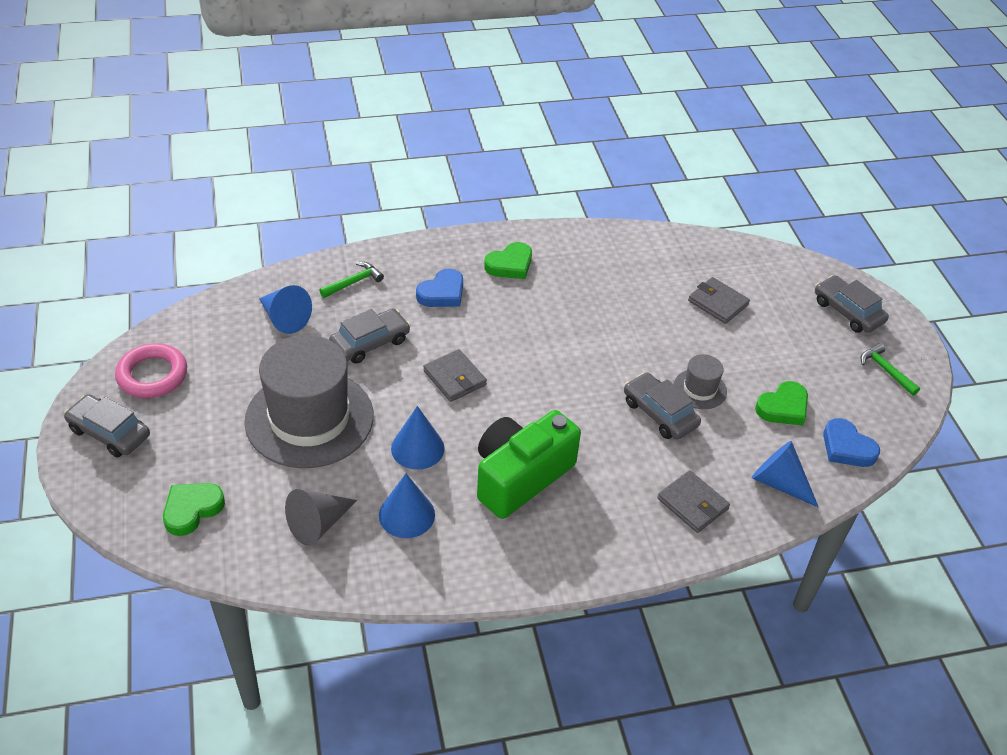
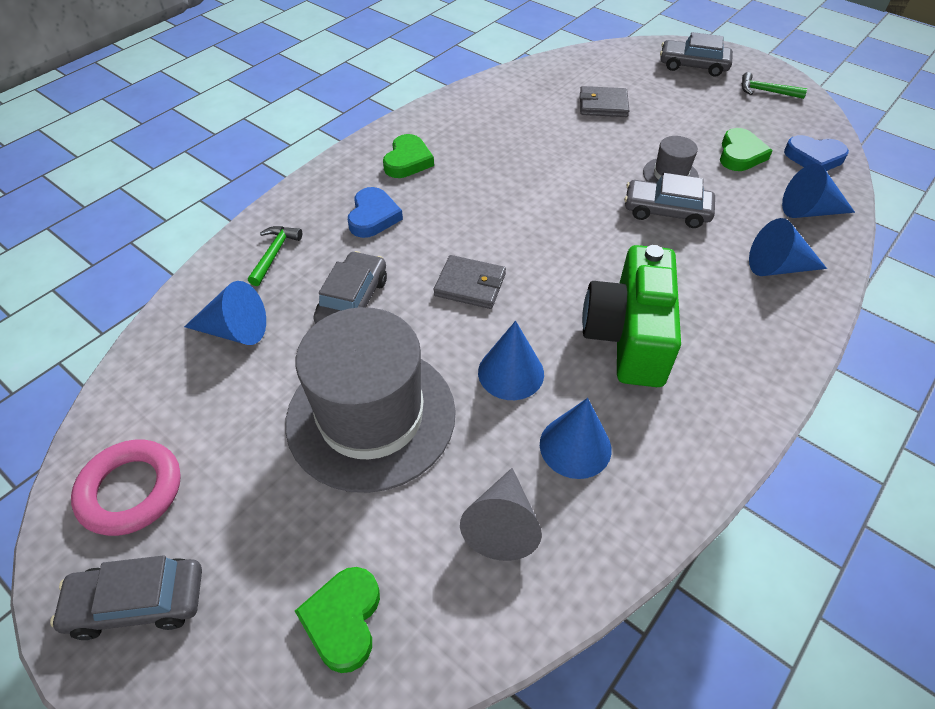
camera: 35 degrees left, 5 degrees up
grey wallet [657,470,730,533] -> blue cone [749,218,827,276]

